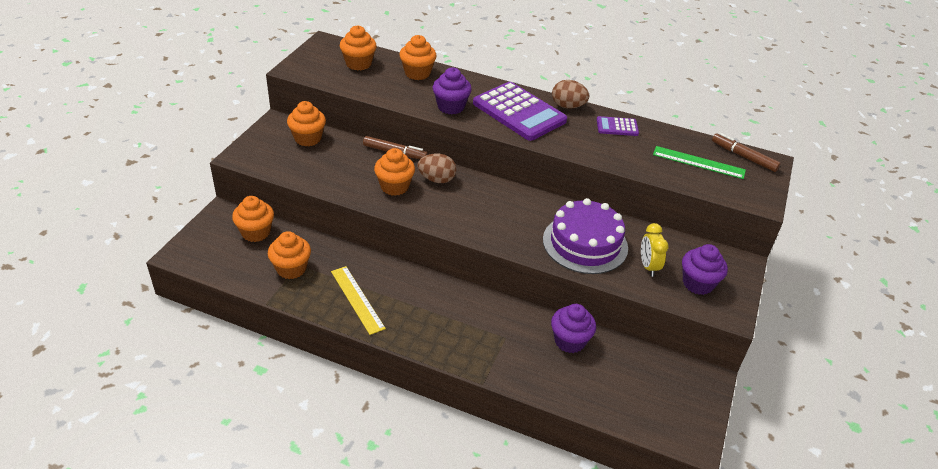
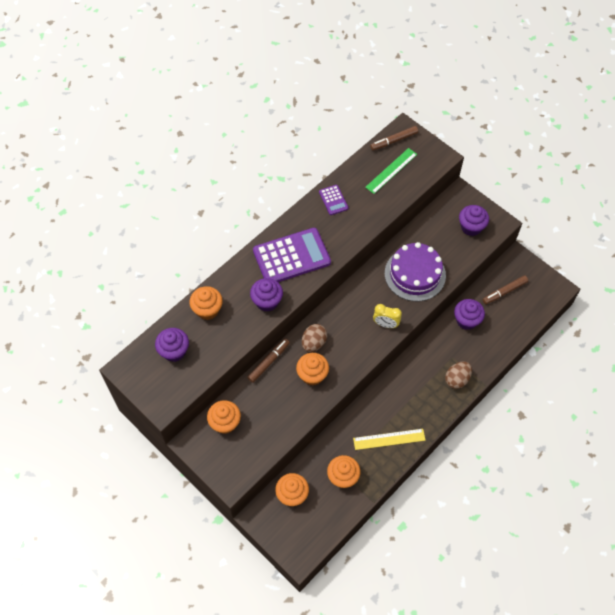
camera: 65 degrees left, 20 degrees up
orange cupcake [340,25,377,70] -> purple cupcake [155,328,189,362]
brown egg [552,80,589,108] -> brown egg moved to [445,362,472,389]
purple calculator [597,116,639,136] -> purple calculator turned 45 degrees counterclockwise [319,185,349,215]
yellow clock [641,223,669,277] -> yellow clock moved to [373,304,402,328]
none -> brown marker [483,275,528,304]

